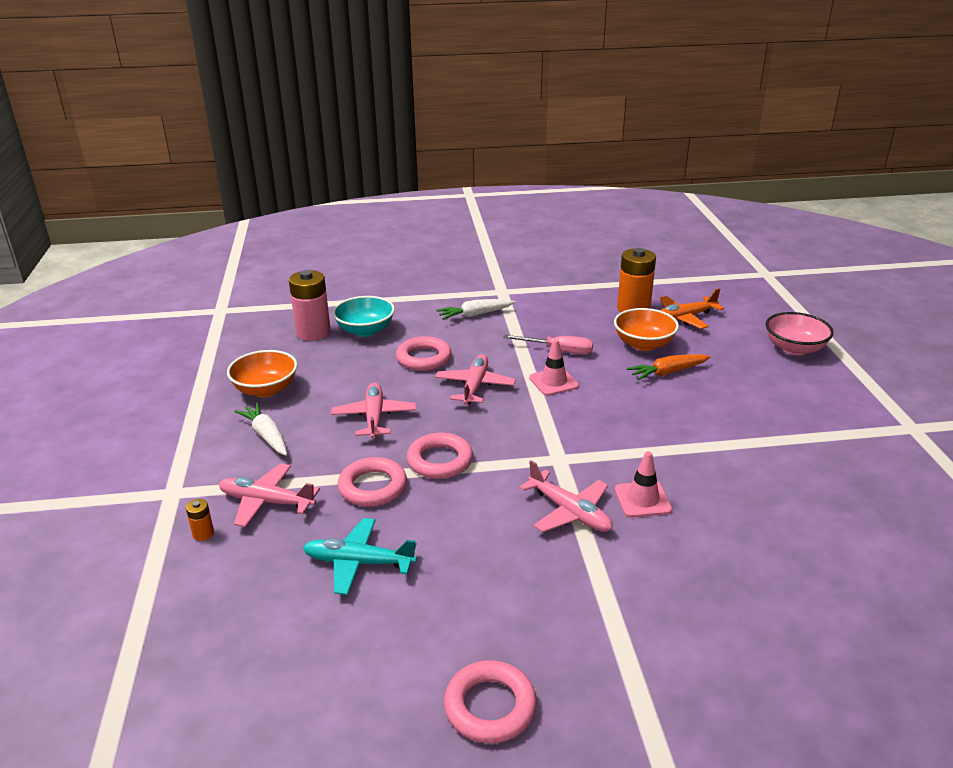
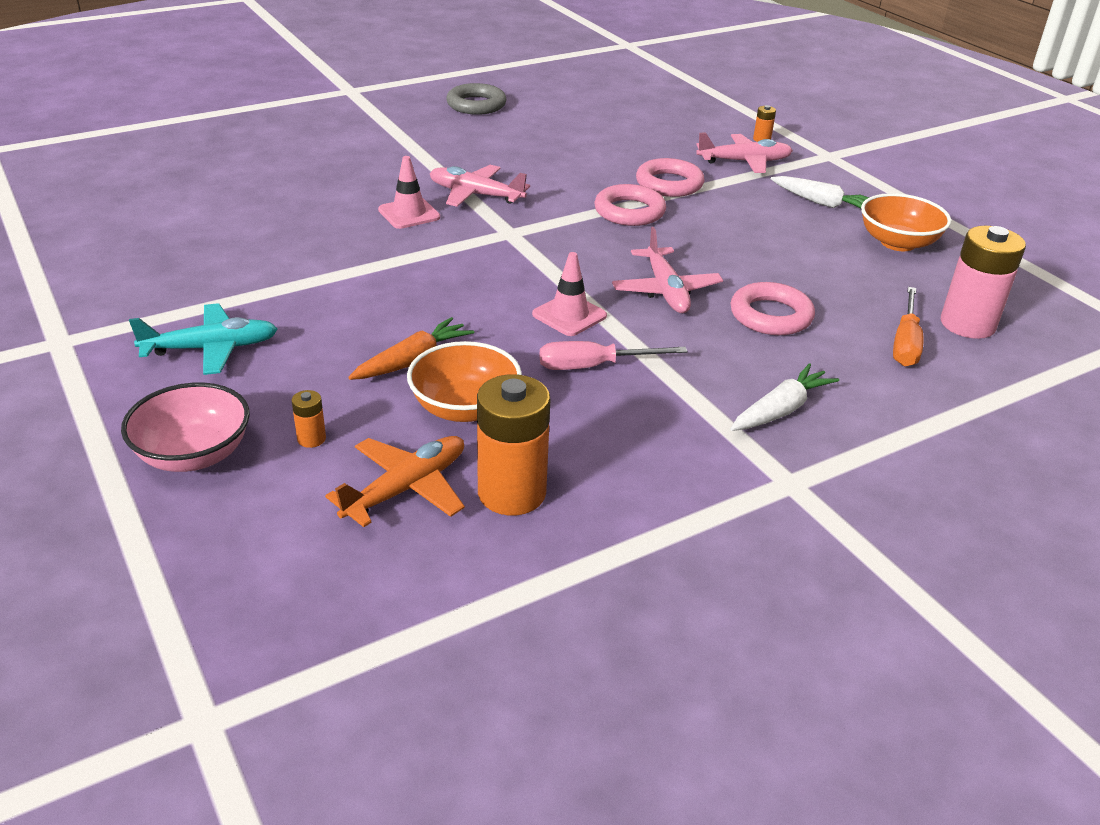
camera: 155 degrees right, 5 degrees up
turquoise plane [303,518,417,595] -> turquoise plane moved to [129,303,278,375]
pink plane [331,382,417,439] -> none
turquoise bowl [333,296,395,337] -> orange screwdriver [893,287,924,367]
pink ring [444,660,537,744] -> grey ring [446,83,506,115]
none -> orange battery [291,390,326,448]

